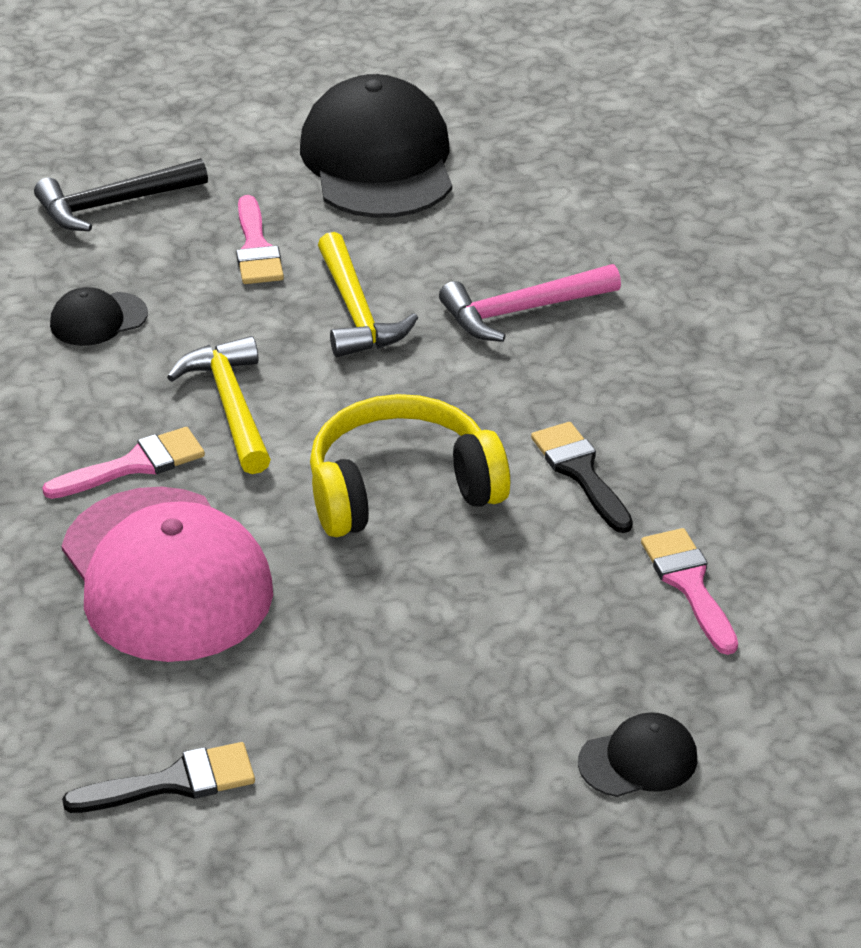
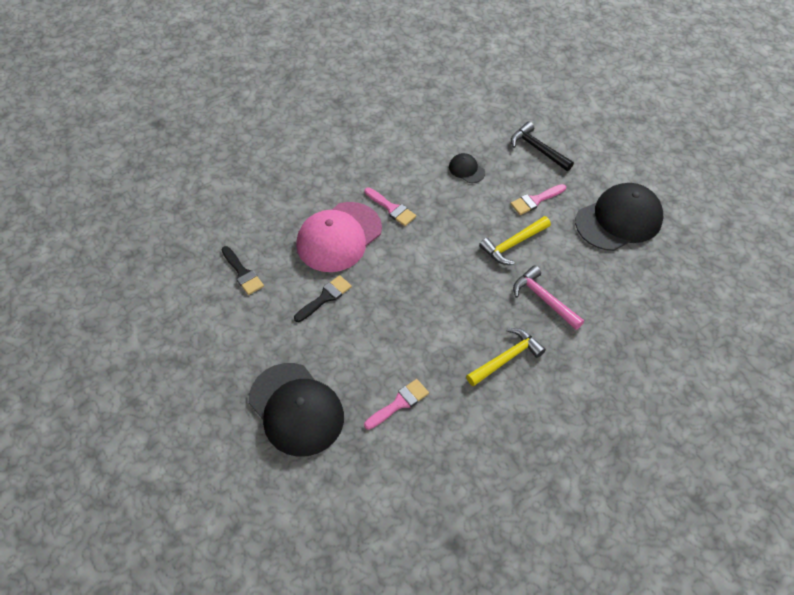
camera: 70 degrees right, 15 degrees up
yellow hammer [167,336,271,474] -> yellow hammer moved to [466,328,546,387]
yellow headphones [310,394,510,537] -> none
black brush [531,422,633,533] -> black brush moved to [294,275,352,322]
black cap [578,712,697,797] -> black cap [249,363,344,457], size x2.24

